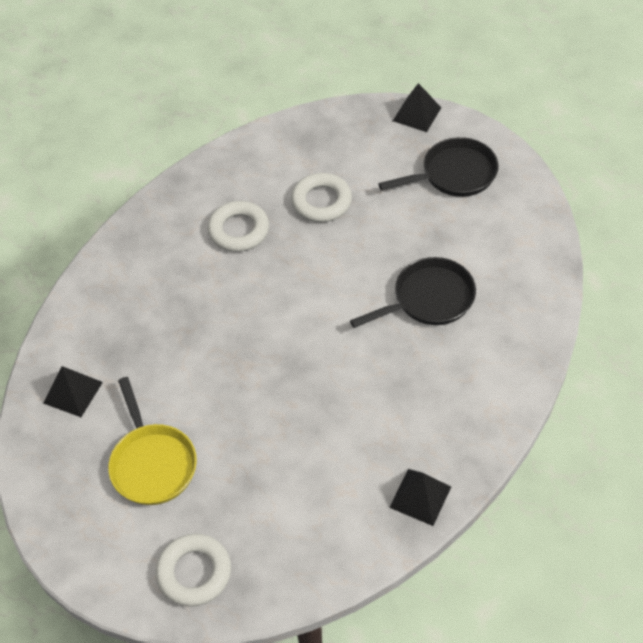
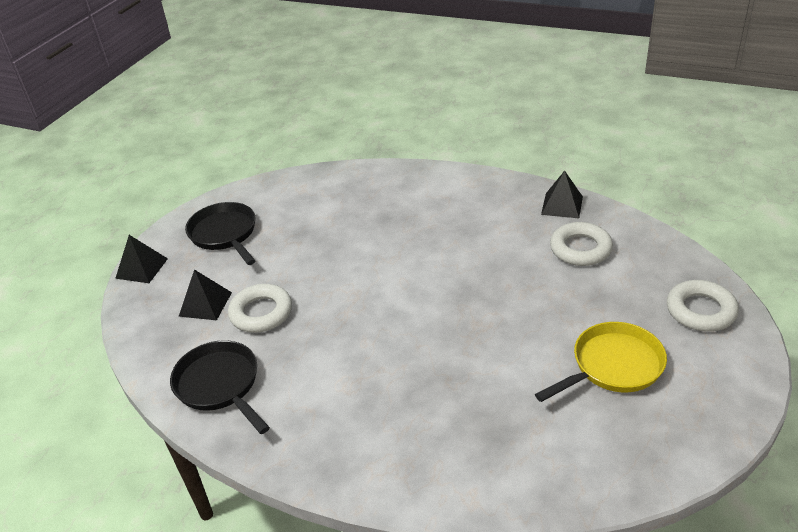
camera: 100 degrees left, 15 degrees down
black pyramid [43,366,103,417] -> black pyramid moved to [178,269,232,320]
white ring [208,201,269,252] -> white ring moved to [550,222,613,266]
black pan [350,257,476,328] -> black pan moved to [170,340,270,434]

